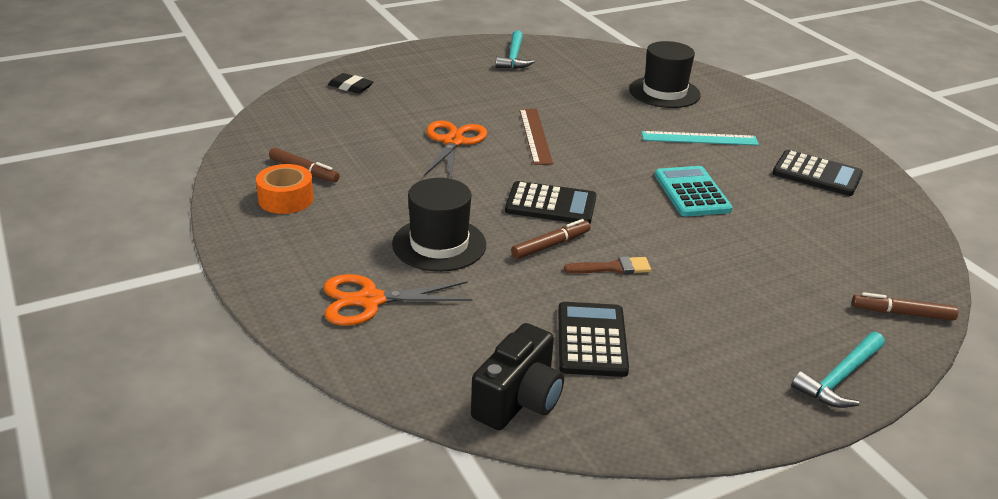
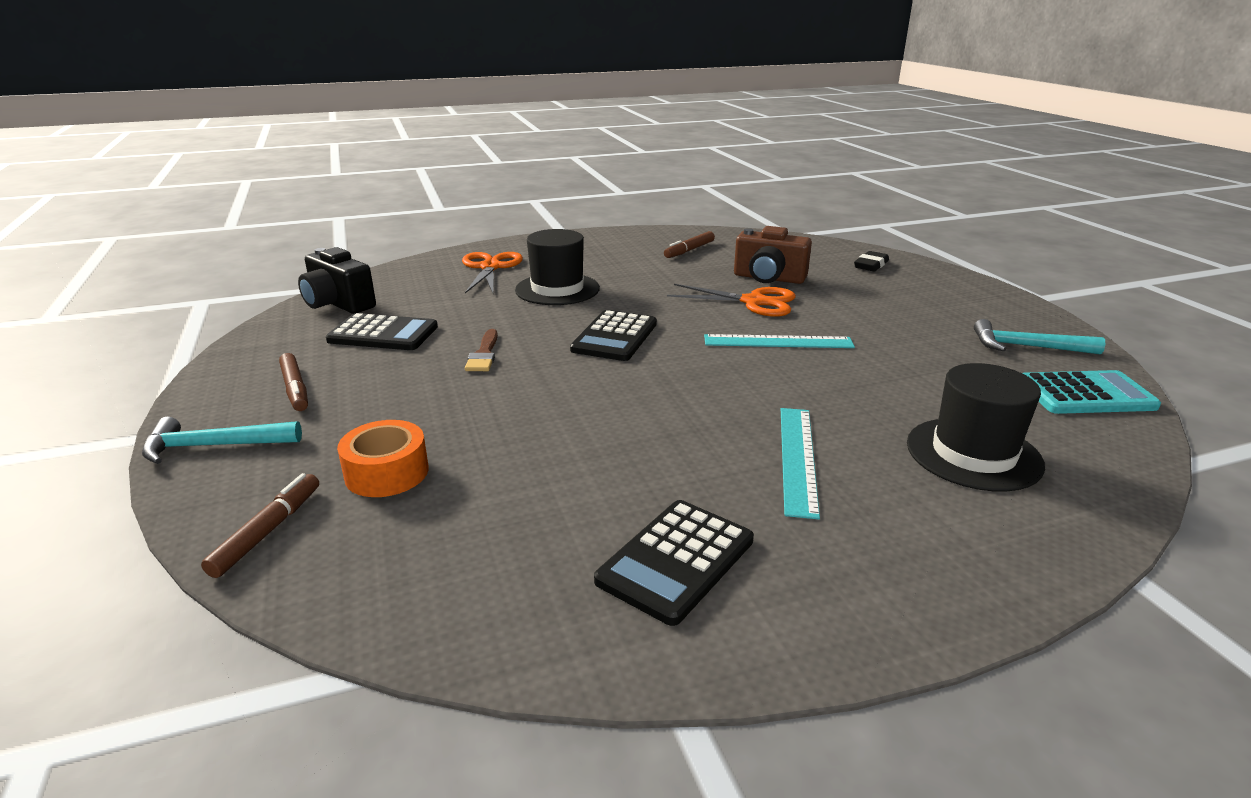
camera: 100 degrees right, 5 degrees down
orange tape [256,164,314,214] -> orange tape moved to [337,420,429,497]
brown marker [511,219,591,259] -> brown marker moved to [279,353,308,411]
brown ruler [519,109,553,165] -> turquoise ruler [704,334,855,348]
turquoise calculator [655,166,732,217] -> turquoise calculator moved to [1023,370,1161,414]
turquoise hammer [792,332,885,408] -> turquoise hammer turned 60 degrees counterclockwise [142,417,302,464]
none -> brown camera [734,226,812,284]

